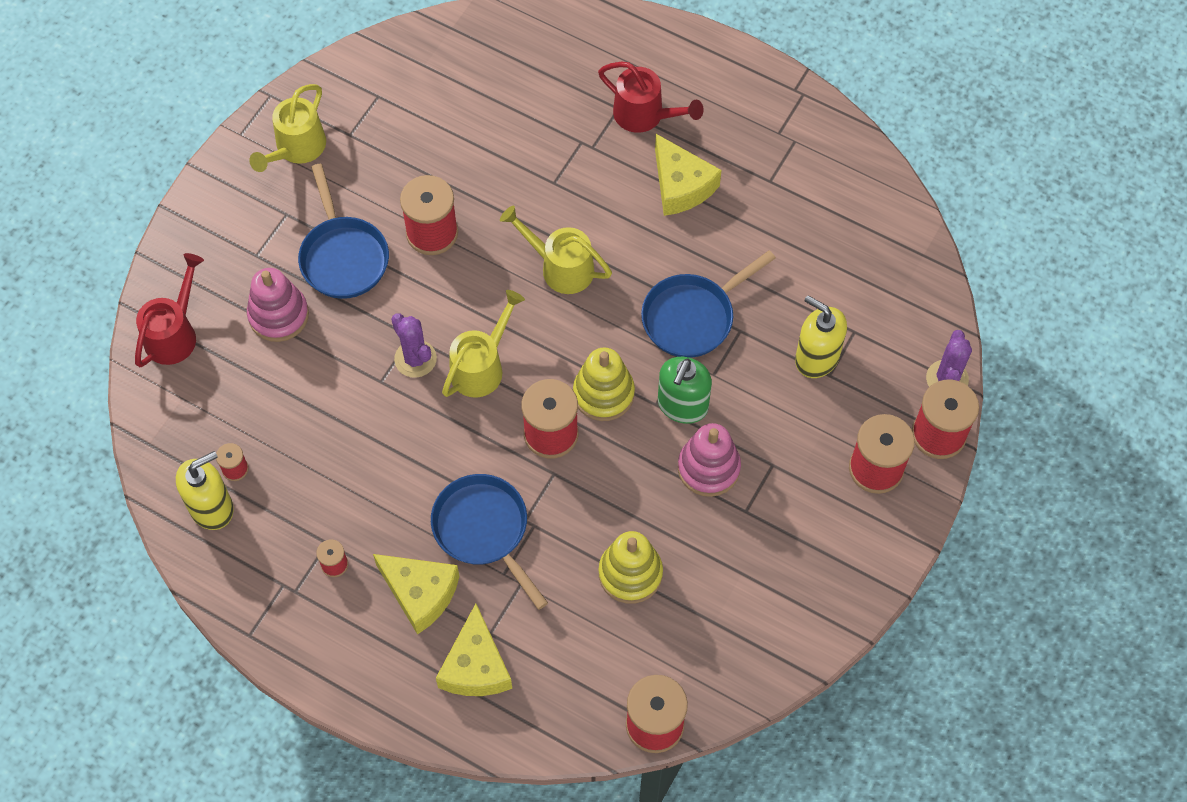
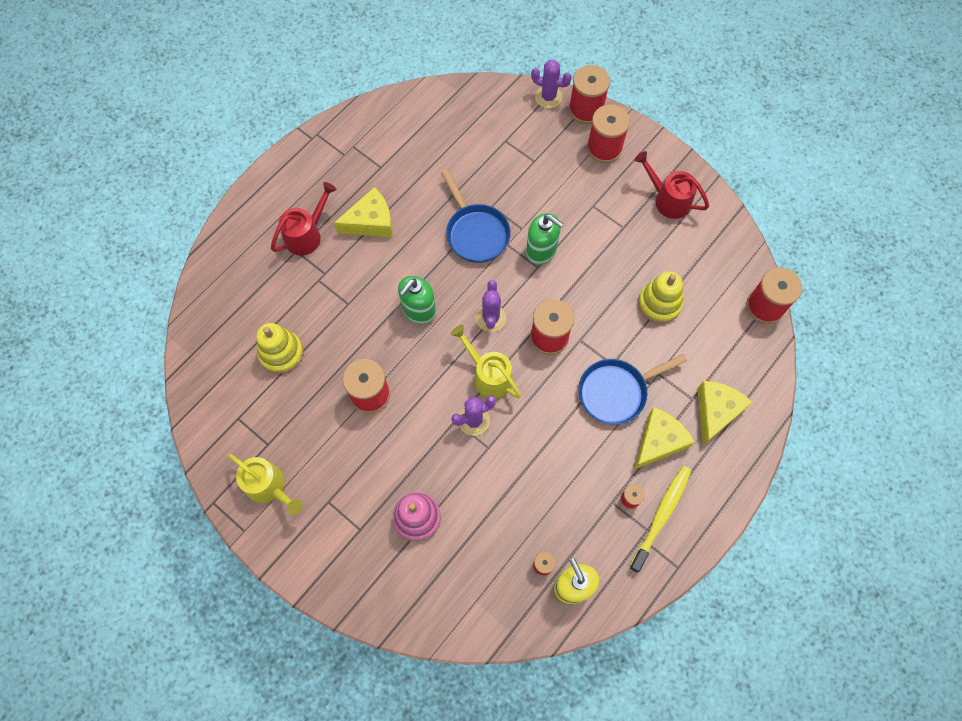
camera: 80 degrees left, 5 degrees up
red watering can [135,253,204,367] -> red watering can moved to [634,151,709,219]
blue pan [298,164,389,299] -> none
yellow cheese [436,603,512,696] -> yellow cheese turned 75 degrees counterclockwise [698,381,752,445]
yellow watering can [500,206,612,294] -> green soap dispenser [398,276,436,324]
yellow stacking toy [573,347,635,421] -> yellow stacking toy moved to [257,323,303,374]
pink stacking toy [678,423,741,497] -> none
yellow soap dispenser [795,295,847,378] -> none
none -> purple cactus [476,280,506,332]
none -> yellow toothbrush [629,466,691,573]

